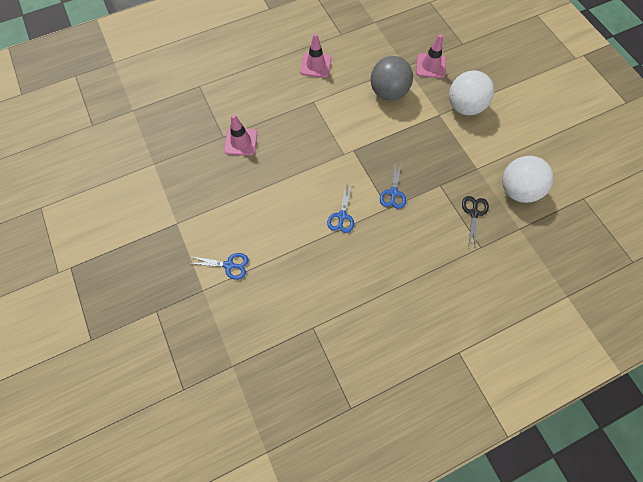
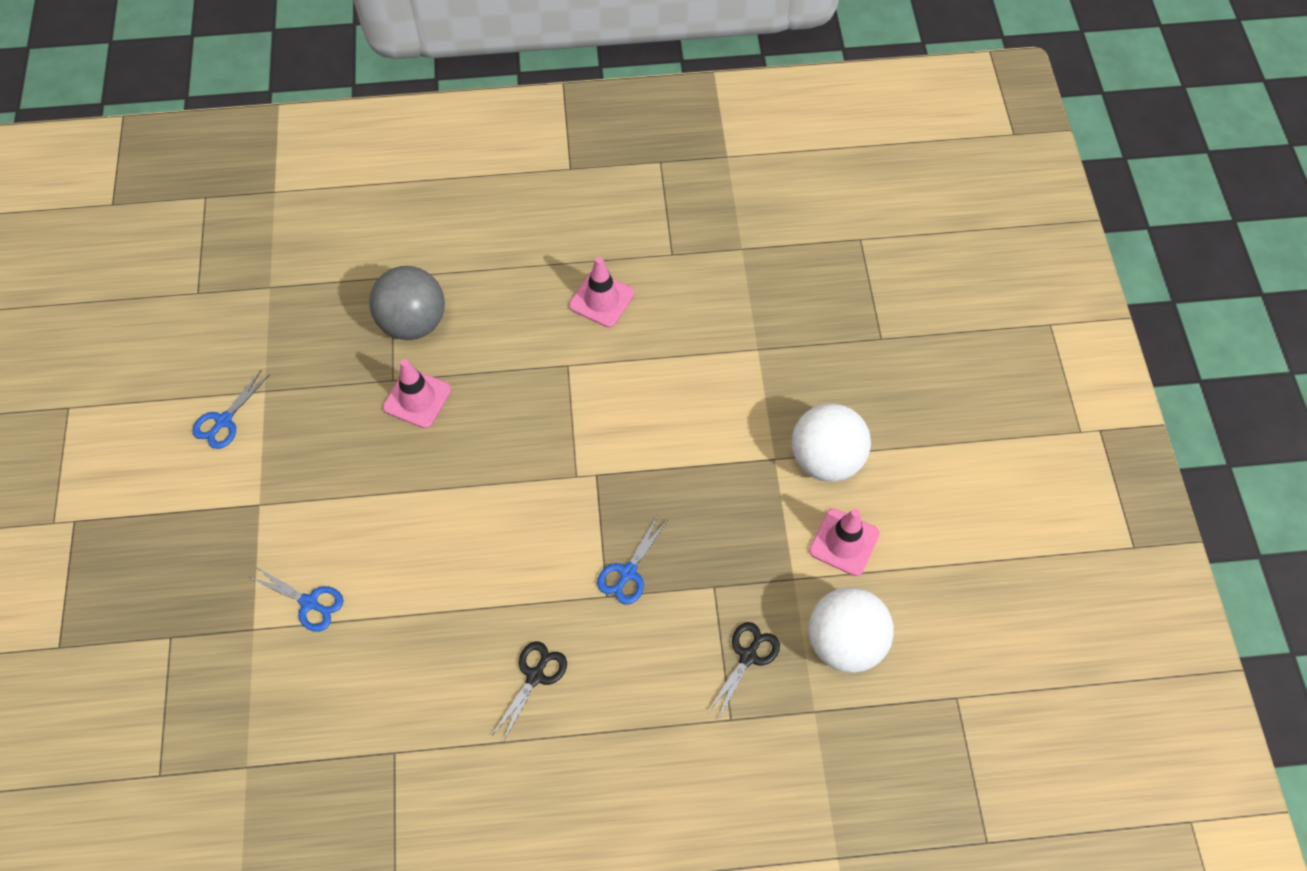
camera: 20 degrees right, 5 degrees down
blue scissors [327,183,354,233] -> blue scissors moved to [192,371,270,449]
grey ball [371,56,413,101] -> grey ball moved to [369,266,445,340]
pink traffic cone [416,34,446,78] -> pink traffic cone moved to [809,509,880,576]
none -> black scissors [493,641,567,742]

